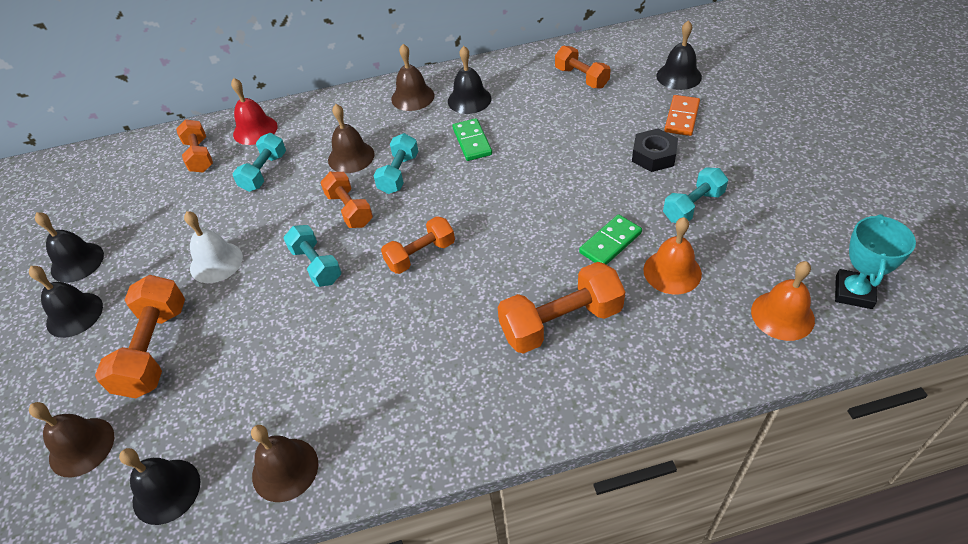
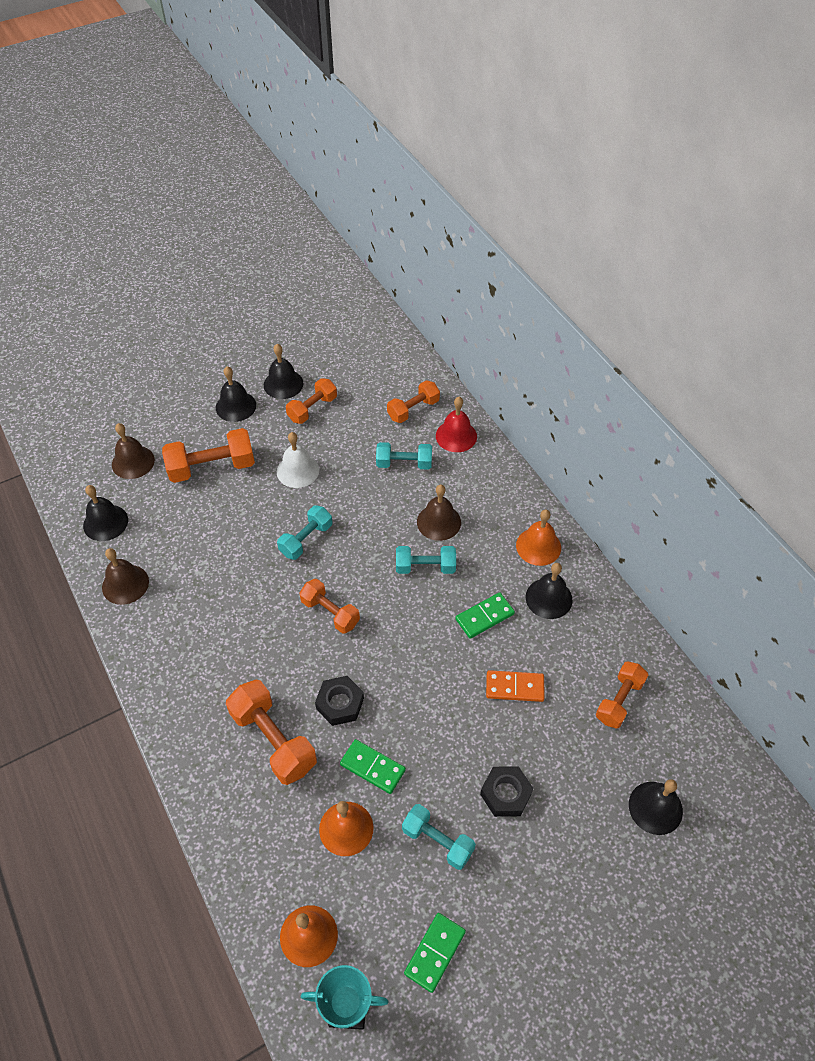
camera: 70 degrees right, 5 degrees up
orange dumbbell [320,172,373,228] -> orange dumbbell moved to [286,378,337,424]
brown bell [391,44,434,111] -> orange bell [516,510,561,566]
orange domino [664,95,700,136] -> orange domino moved to [486,670,545,702]
none -> black nut [315,676,364,726]
none -> green domino [404,913,466,993]

